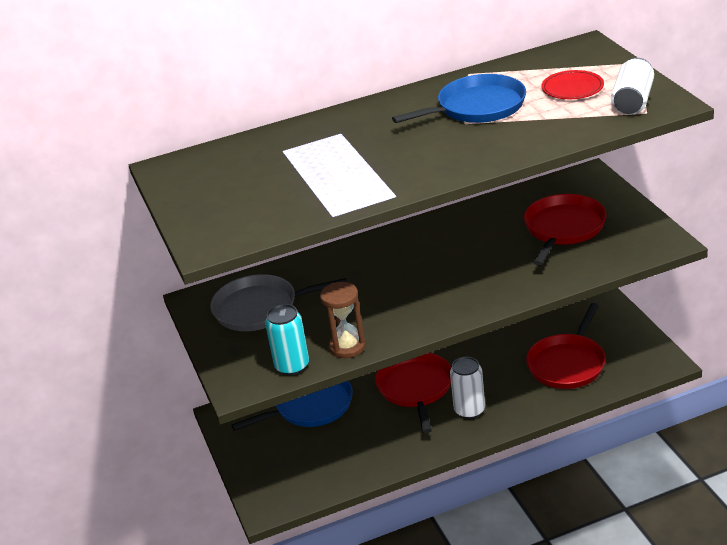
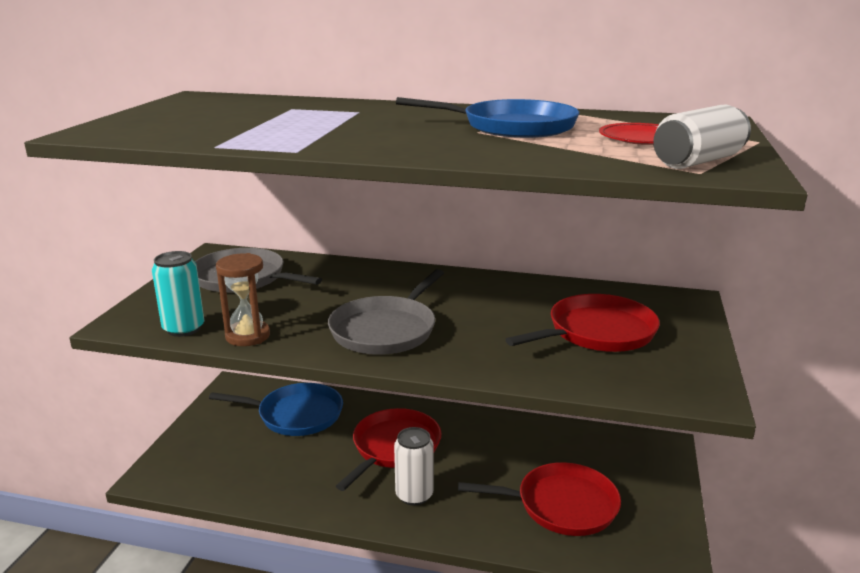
camera: 30 degrees right, 10 degrees down
red pan [526,303,606,389] -> red pan turned 150 degrees counterclockwise [458,462,621,536]
none -> grey pan [328,269,444,355]

